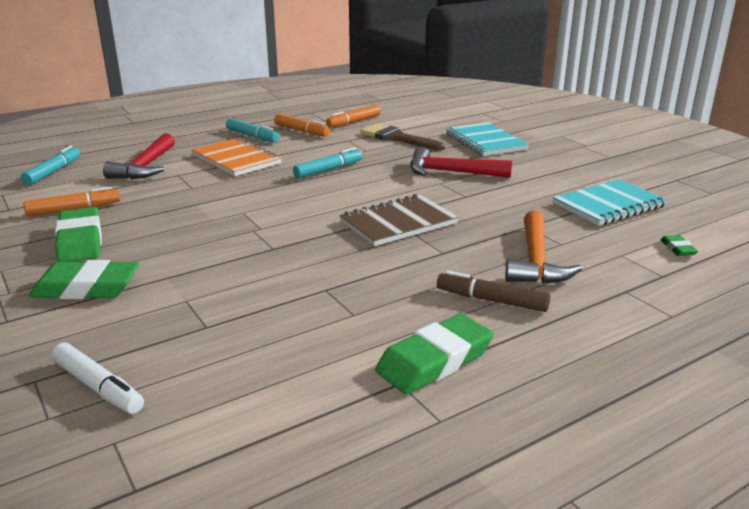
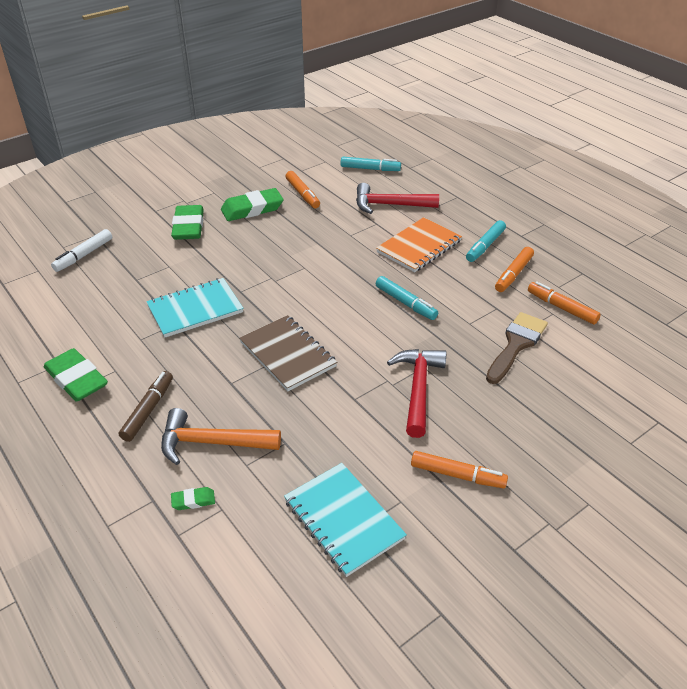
camera: 85 degrees right, 15 degrees up
turquoise notebook [446,122,529,156] -> turquoise notebook moved to [146,278,243,338]
green eraser [660,235,698,256] -> green eraser moved to [171,487,215,510]
none -> orange marker [411,451,508,489]

